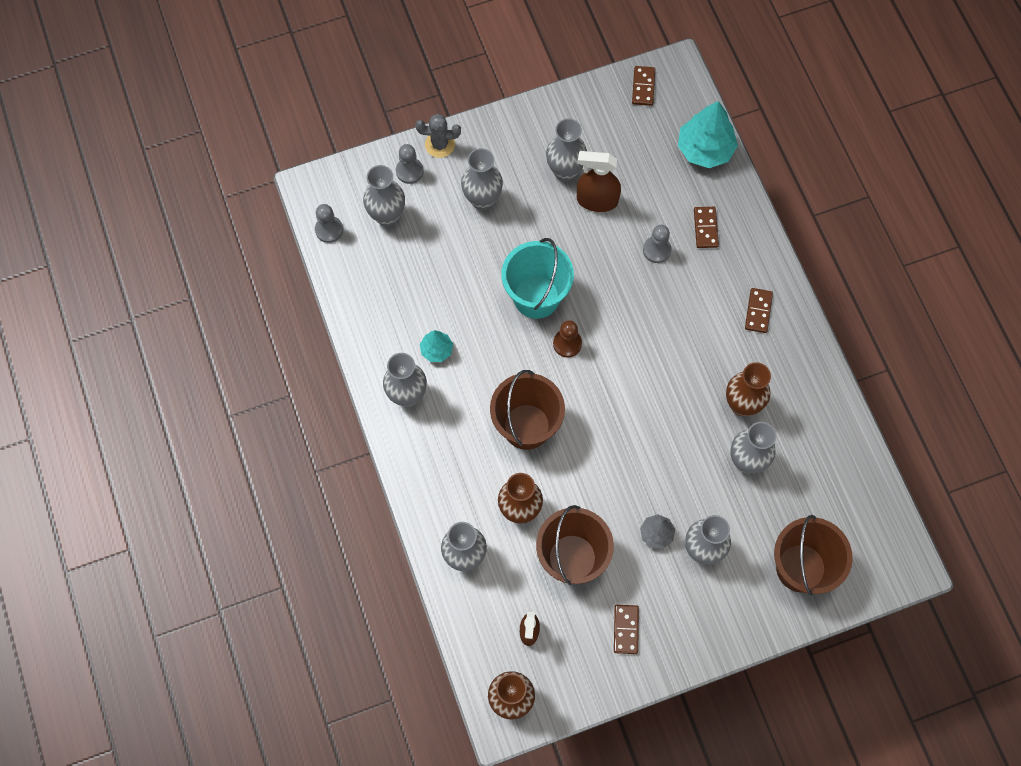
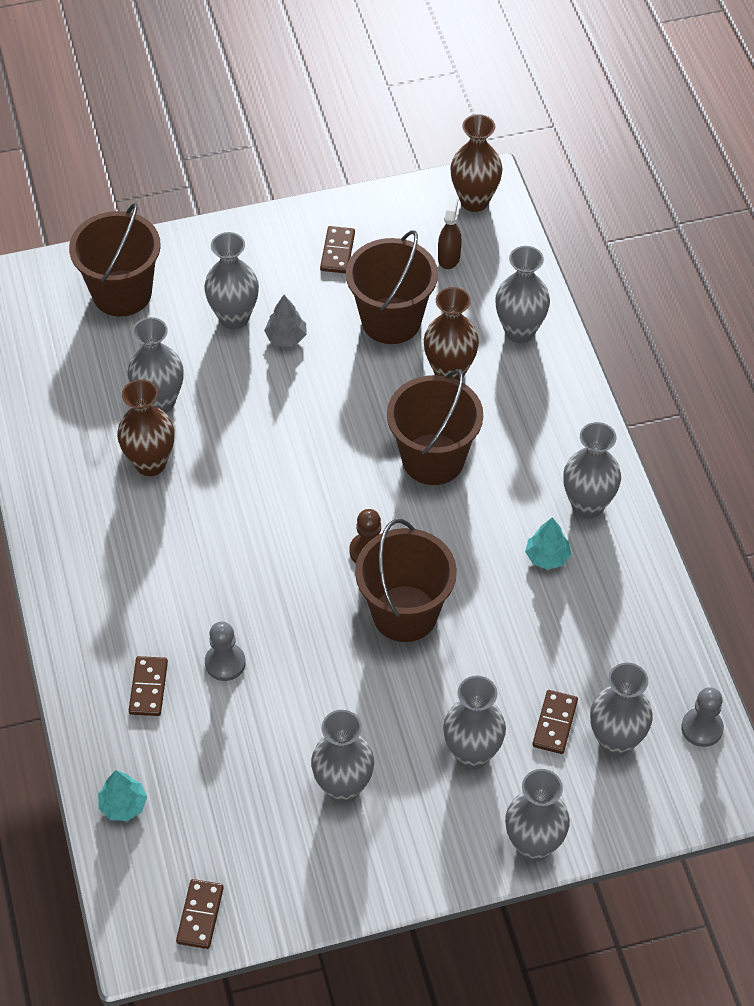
camera: 175 degrees left, 15 degrees down
grey pawn [396,144,424,184] -> none
grey cactus [415,114,461,158] -> grey vase [505,769,570,862]
turquoise bucket [501,238,574,319] -> brown bucket [355,519,457,642]
brown spray bottle [577,151,621,212] -> none
turquoise tree [678,101,738,168] -> turquoise tree [98,770,147,821], size x0.54
brown domino [745,288,773,333] -> brown domino moved to [532,690,578,754]

